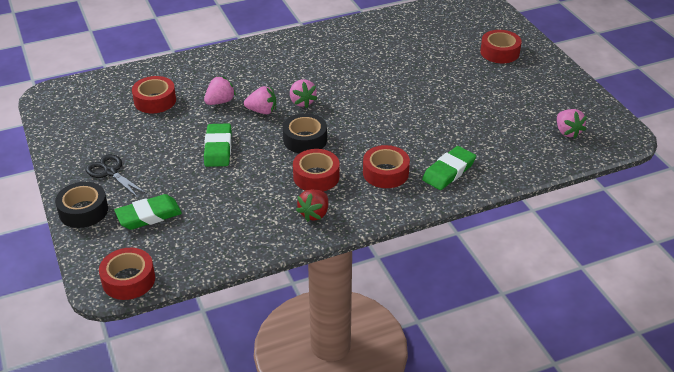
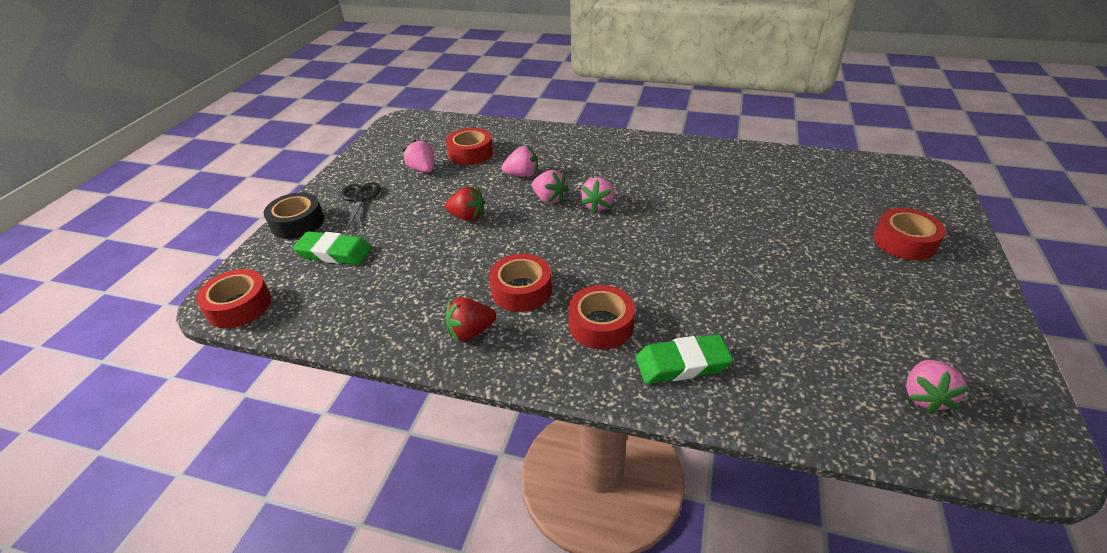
camera: 40 degrees right, 0 degrees up
green eraser [204,123,231,167] -> red strawberry [445,187,485,222]
black tape [283,113,327,153] -> none
none -> pink strawberry [403,139,434,173]

